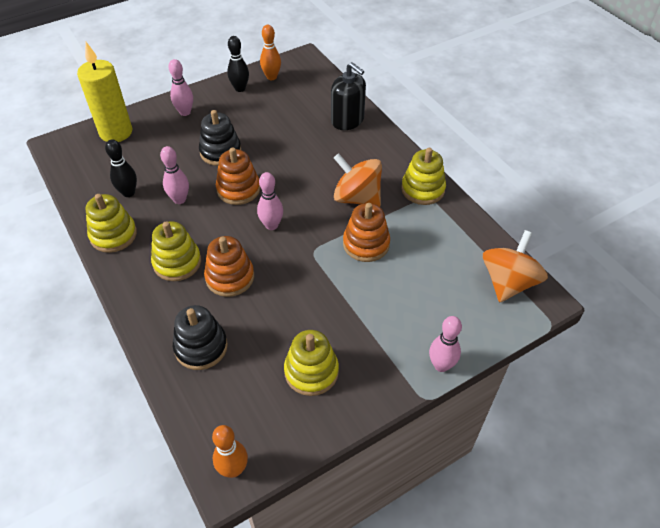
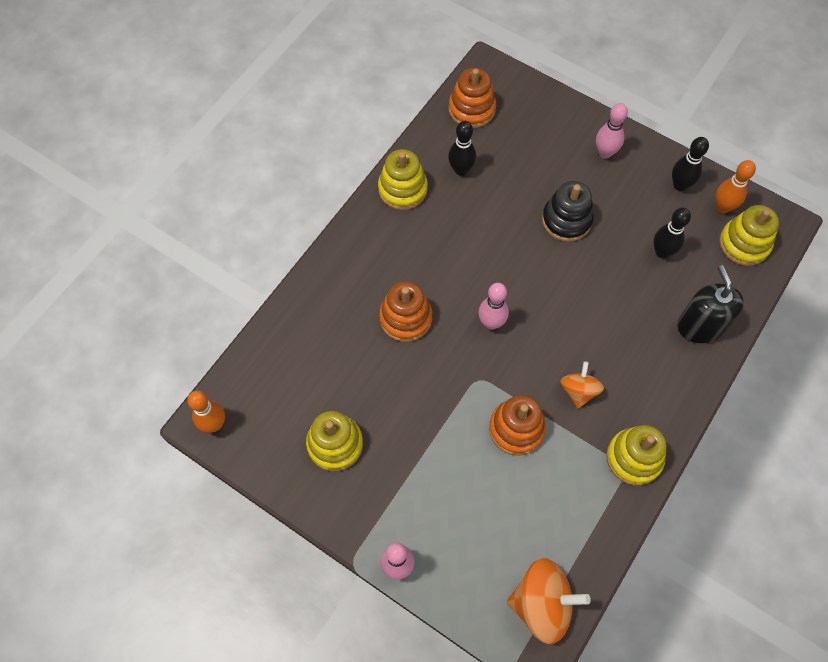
camera: 65 degrees right, 15 degrees up
yellow candle [77,42,132,142] -> none
yellow stacking toy [151,221,201,281] -> yellow stacking toy moved to [719,205,779,266]
pink bowling pin [160,146,189,204] -> none
black stacking toy [173,305,228,370] -> none
orange stacking toy [216,148,260,205] -> orange stacking toy moved to [449,68,496,128]
black soap dispenser [331,62,366,130] -> black soap dispenser turned 150 degrees clockwise [677,265,744,343]
orange spinning top [334,153,382,207] -> orange spinning top [560,361,604,409], size x0.59
none -> black bowling pin [653,208,691,258]

